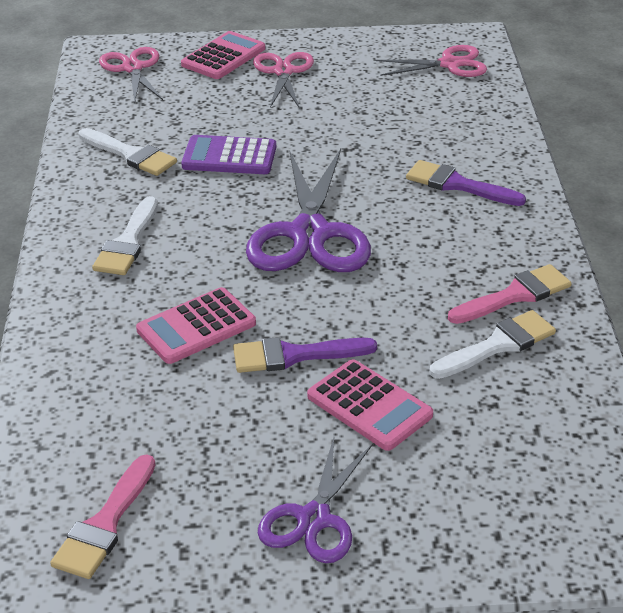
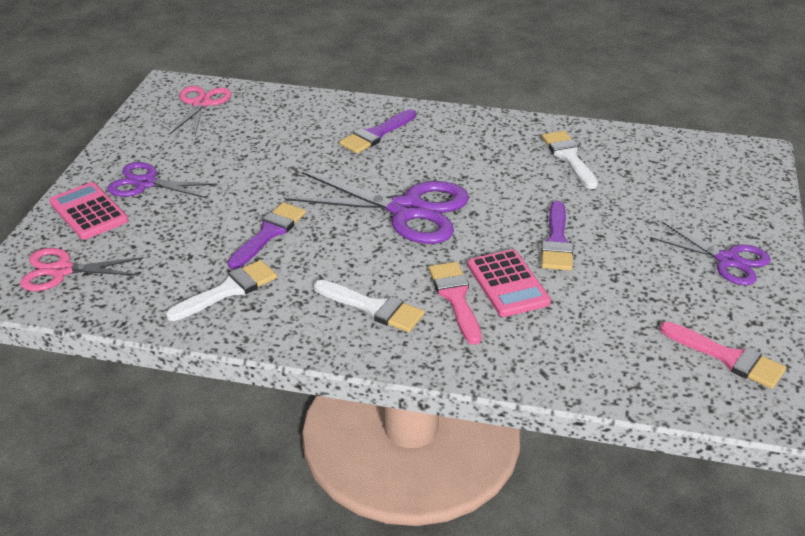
camera: 75 degrees left, 0 degrees up
purple calculator [181,135,276,174] -> purple brush [227,202,306,269]
pink scissors [253,52,314,109] -> purple scissors [108,162,217,198]
pink calculator [307,359,433,451] -> none
pink brush [448,264,572,324] -> pink brush moved to [429,262,482,345]

